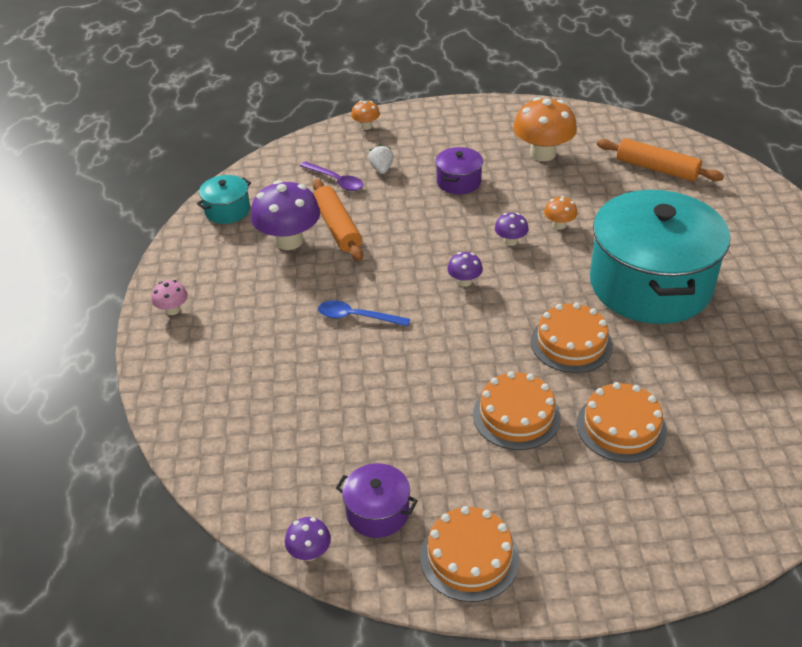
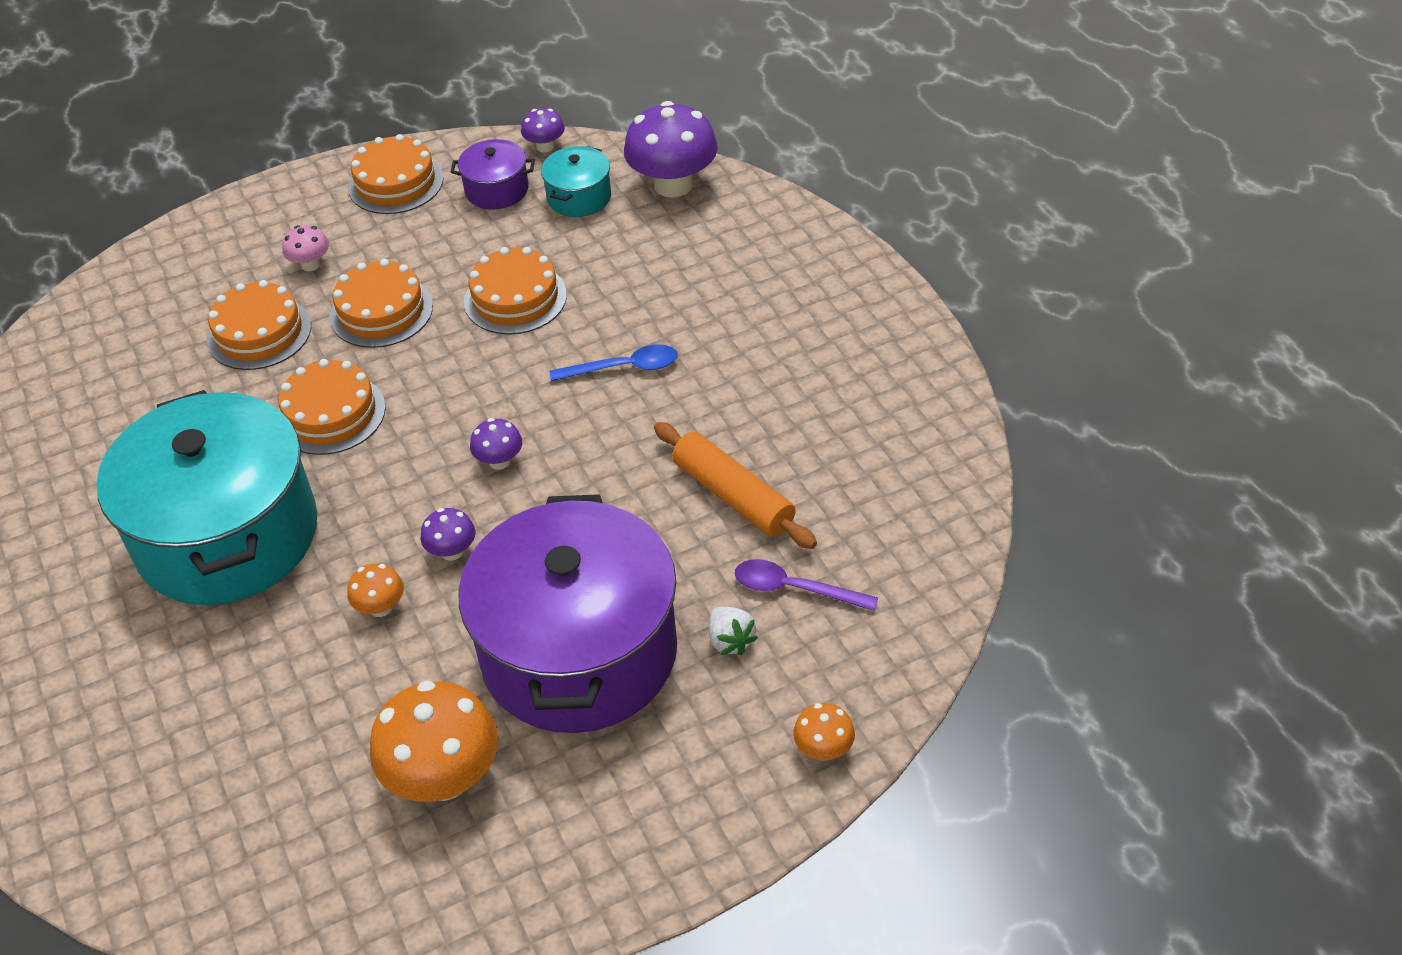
camera: 160 degrees right, 5 degrees up
pink mushroom [151,280,188,315] -> pink mushroom moved to [282,225,329,271]
turquoise pot [197,175,251,224] -> turquoise pot moved to [541,146,611,217]
purple mushroom [251,180,320,250] -> purple mushroom moved to [624,101,718,198]
purple pot [435,147,483,194] -> purple pot [459,494,677,733], size x2.38
orange rolling pin [597,138,724,181] -> none
none -> orange cake [464,247,567,334]

